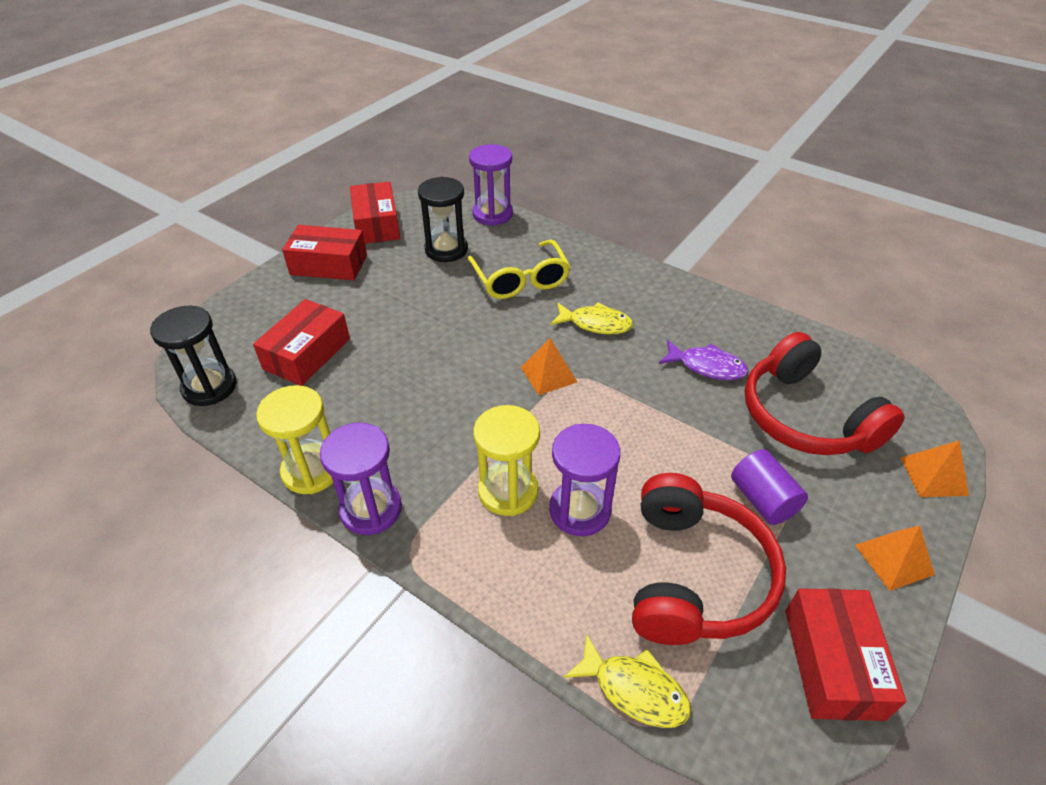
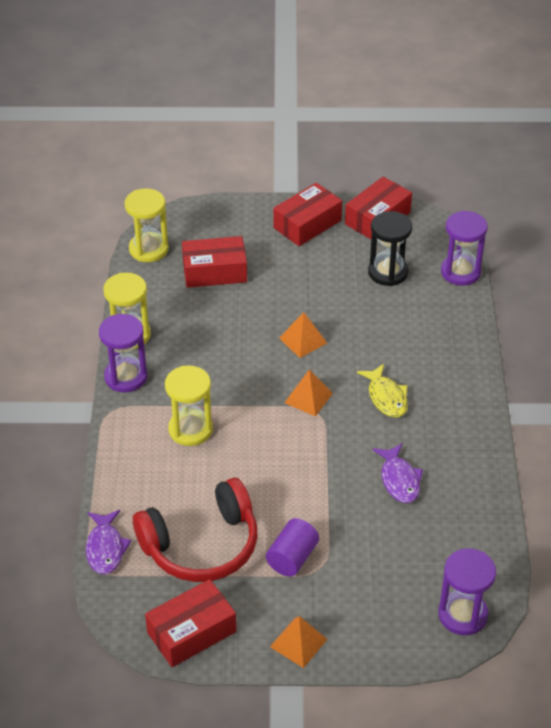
camera: 55 degrees right, 0 degrees up
black hourglass [150,306,237,406] -> yellow hourglass [125,188,169,262]
red box [282,225,367,280] -> red box turned 75 degrees clockwise [273,183,342,246]
yellow glasses [467,240,570,299] -> none
purple hourglass [549,424,620,536] -> purple hourglass moved to [438,548,496,635]
yellow fish [564,633,691,728] -> purple fish [86,510,131,574]
red headphones [745,332,905,455] -> none
orange pyramid [900,440,969,497] -> orange pyramid moved to [279,312,327,358]

